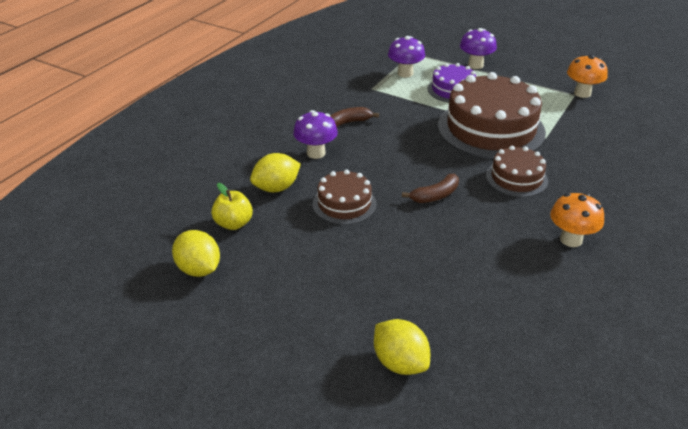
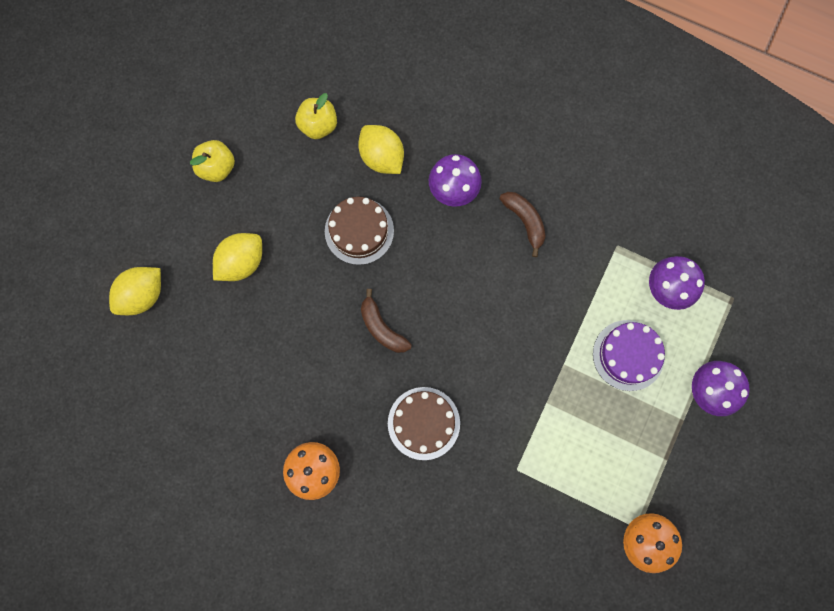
camera: 85 degrees right, 40 degrees up
yellow lemon [172,230,220,277] -> yellow lemon moved to [213,233,262,281]
brown cake [438,72,546,159] -> none
none -> yellow apple [190,140,235,182]

